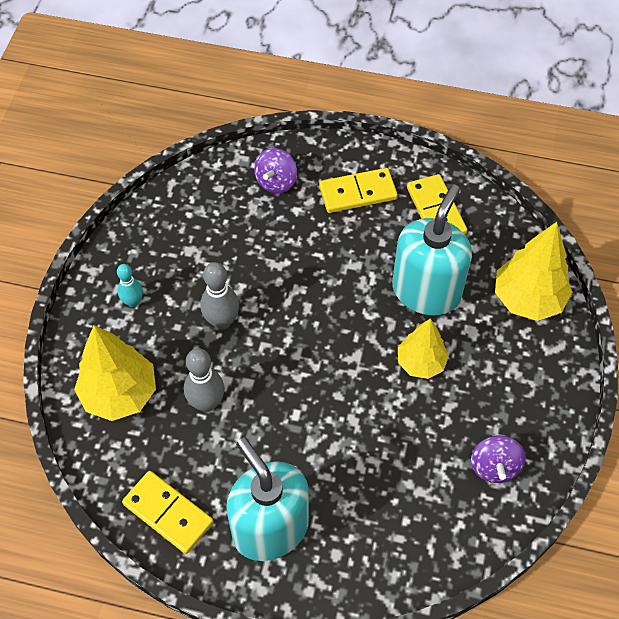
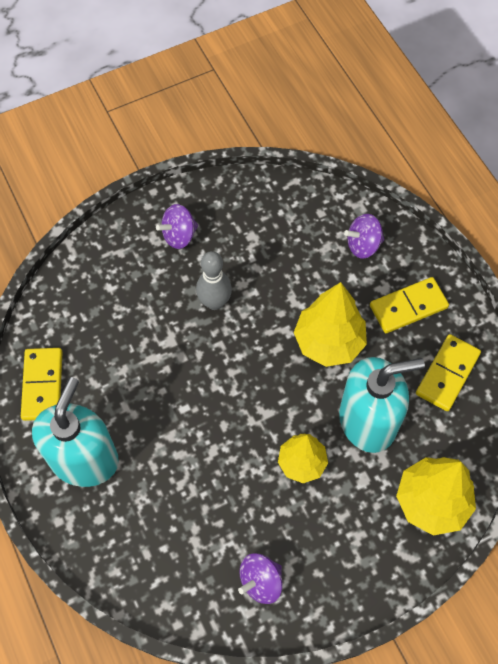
camera: 50 degrees right, 5 degrees up
yellow tree [74,325,156,421] -> yellow tree moved to [294,282,367,367]
turquoise bowling pin [117,264,143,307] -> purple spinning top [156,204,198,249]
grey bowling pin [184,348,224,412] -> none
yellow domino [319,168,398,213] -> yellow domino turned 60 degrees counterclockwise [370,277,449,333]

